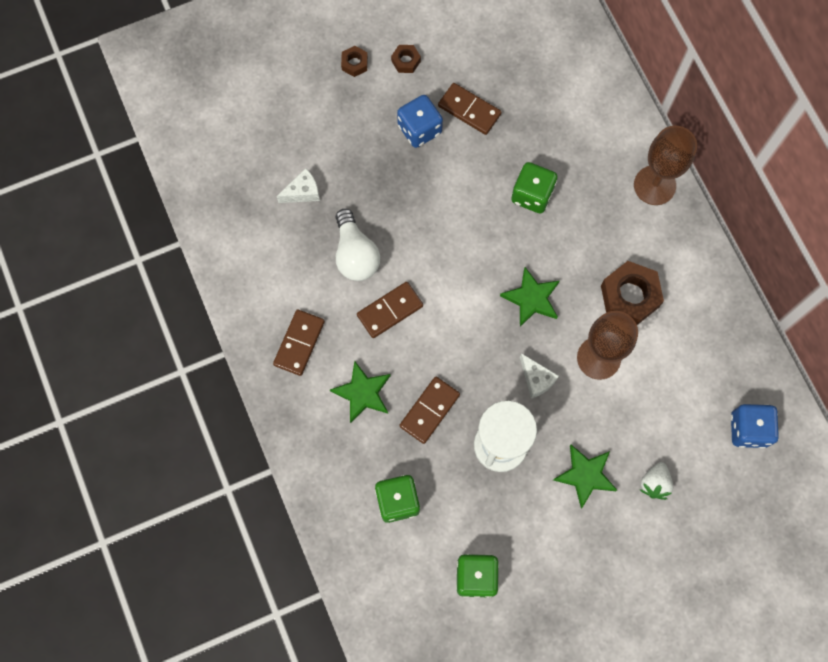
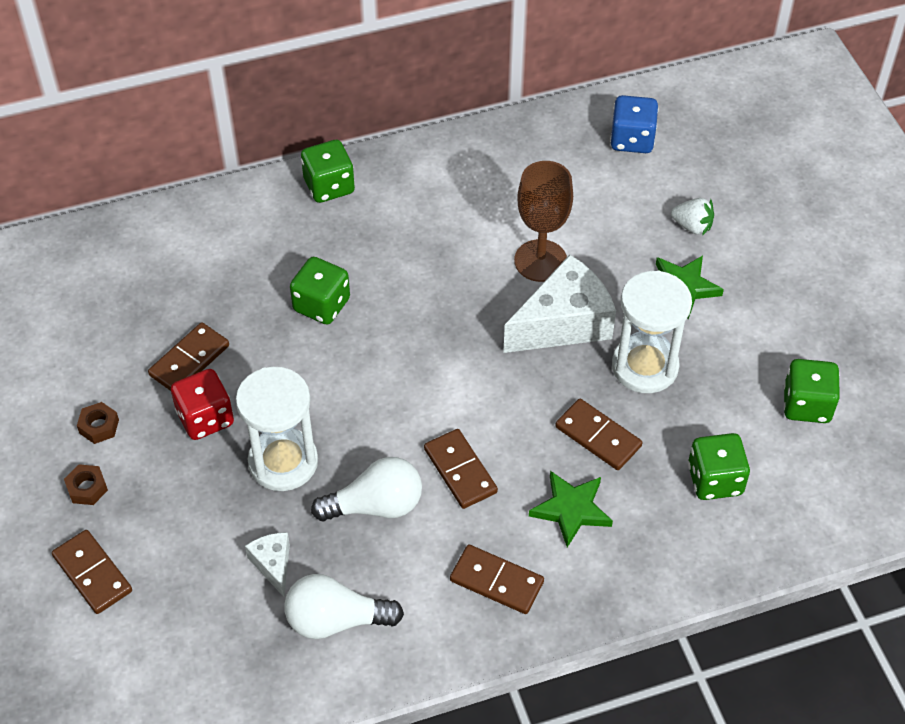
camera: 85 degrees left, 20 degrees down
blue dice [397,95,443,148] -> red dice [171,369,234,440]
green star [500,267,560,327] -> none
white cheese [520,353,559,398] -> white cheese [503,254,616,353], size x2.06
brown nut [601,261,664,325] -> none
brown goblet [634,126,697,205] -> green dice [301,140,355,203]
none -> brown domino [52,530,132,614]
none -> white hourglass [236,367,318,491]
none -> white light bulb [284,574,404,639]

